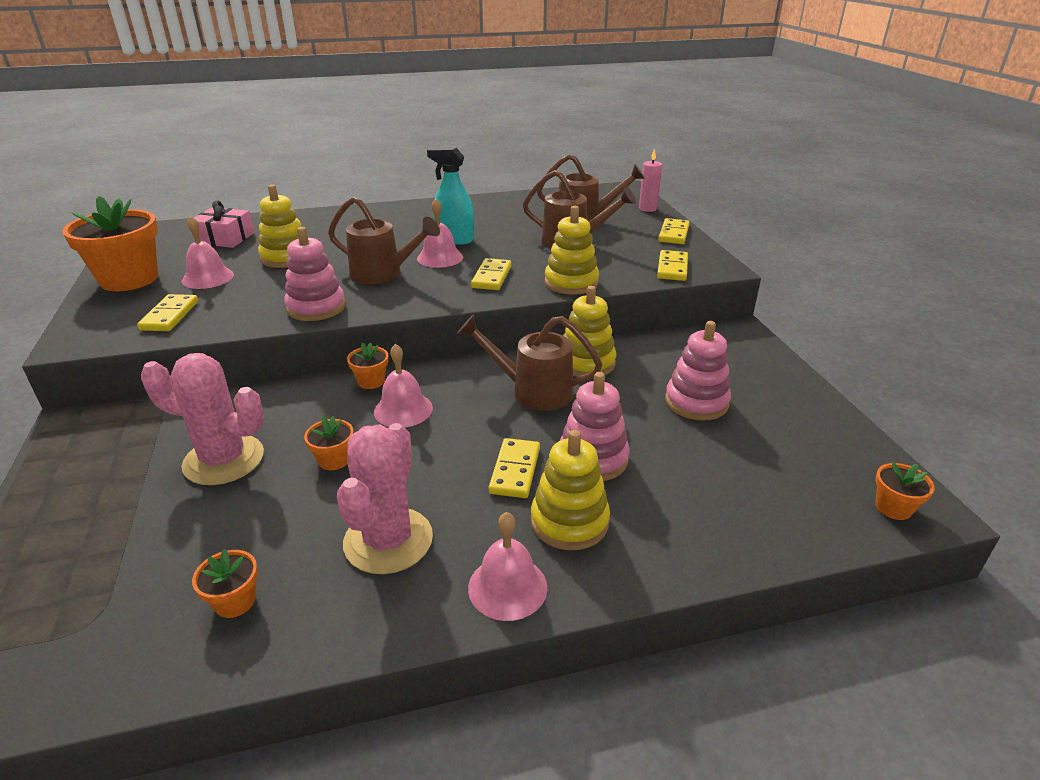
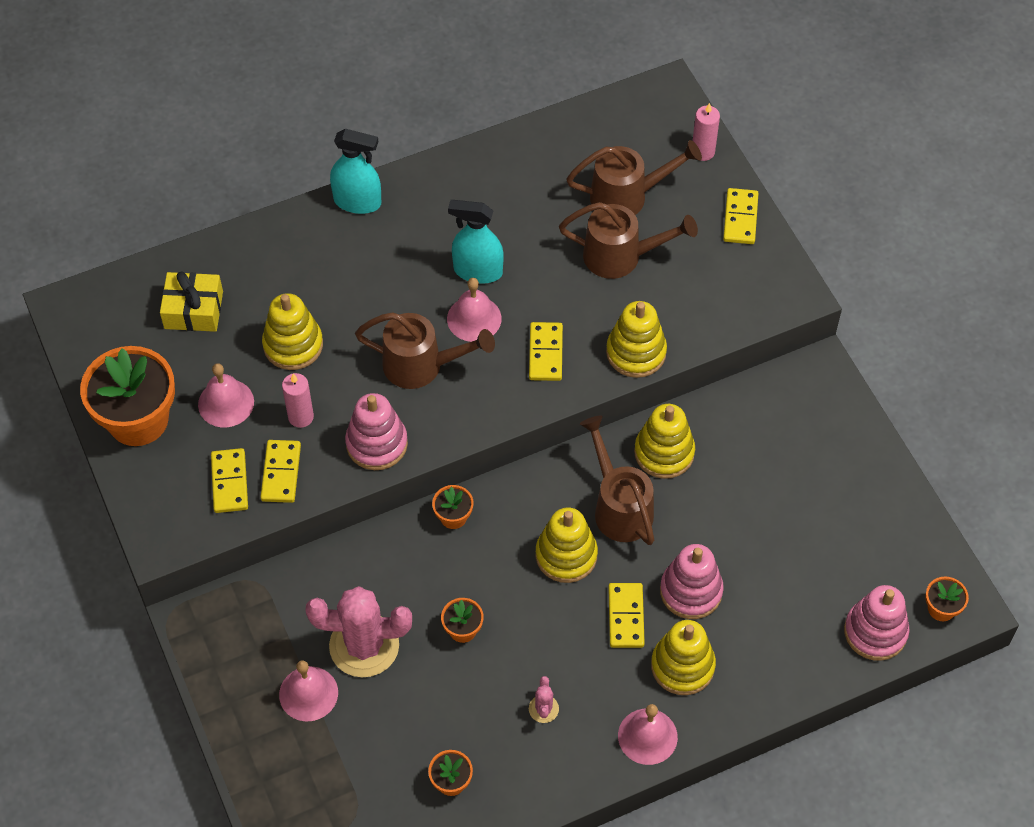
camera: 10 degrees left, 25 degrees up
pink gift [192,200,254,248] -> yellow gift [160,272,223,332]
pink cactus [337,423,433,574] -> pink cactus [529,676,559,723], size x0.43
pink bell [374,344,433,428] -> pink bell moved to [279,660,338,721]
brown watering can [457,315,603,411] -> brown watering can turned 60 degrees clockwise [580,415,654,545]
yellow domino [657,250,688,281] -> yellow domino moved to [260,440,301,503]
pink stacking toy [665,321,731,421] -> pink stacking toy moved to [844,585,910,661]
none -> pink candle [282,373,314,428]
none -> turquoise spray bottle [330,129,381,214]
none -> yellow stacking toy [536,508,598,583]

